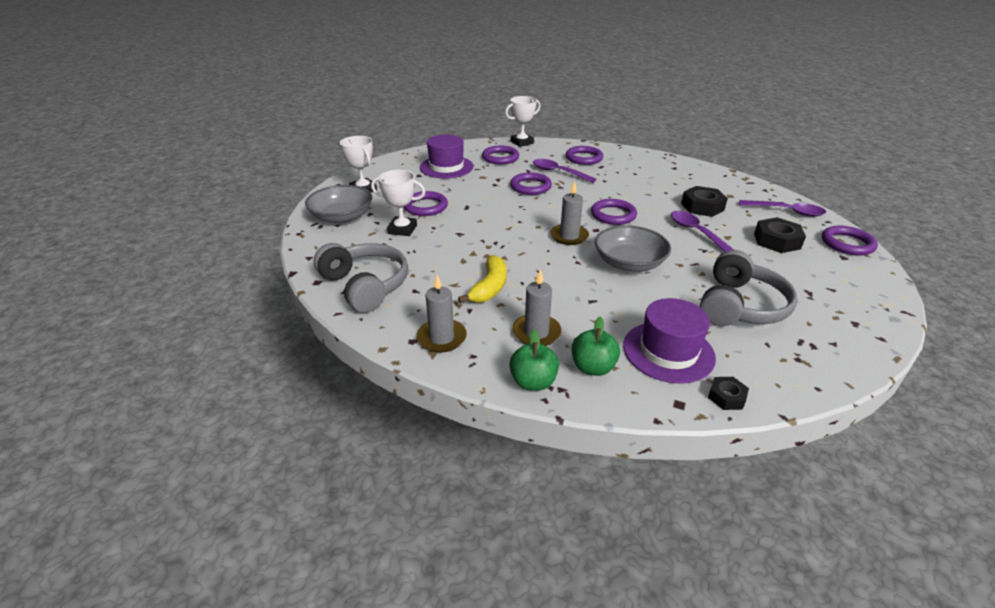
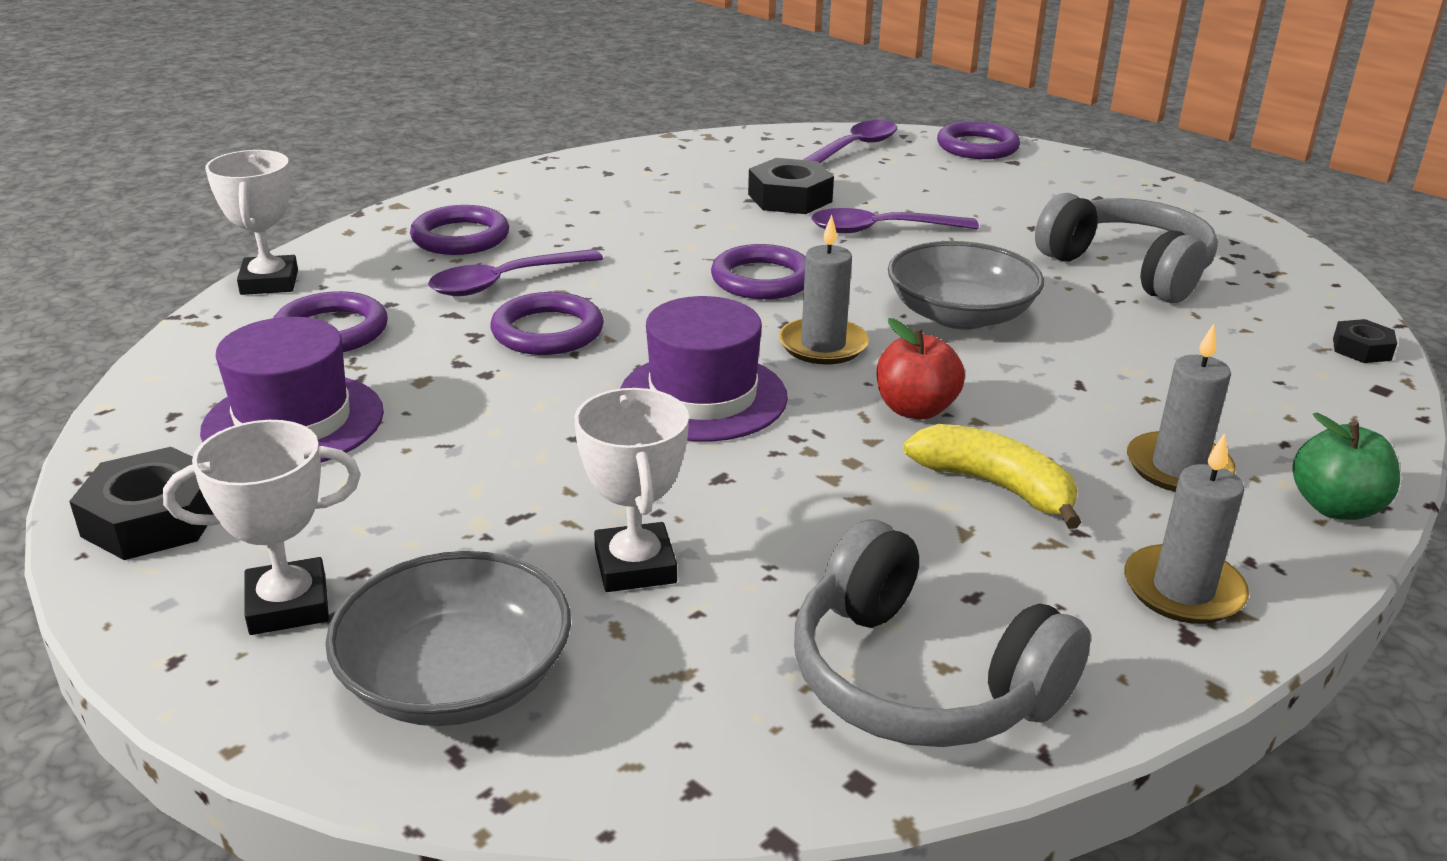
camera: 70 degrees left, 5 degrees down
grey headphones [314,243,408,313] -> grey headphones turned 120 degrees counterclockwise [794,520,1091,747]
white trophy [371,170,425,236] -> white trophy turned 45 degrees counterclockwise [574,388,689,592]
purple ring [404,191,448,216] -> none
green apple [571,317,620,376] -> none
purple hat [623,298,716,383] -> purple hat moved to [620,296,788,442]
black nut [754,217,806,253] -> black nut moved to [69,447,213,560]
none -> red apple [877,318,965,420]

